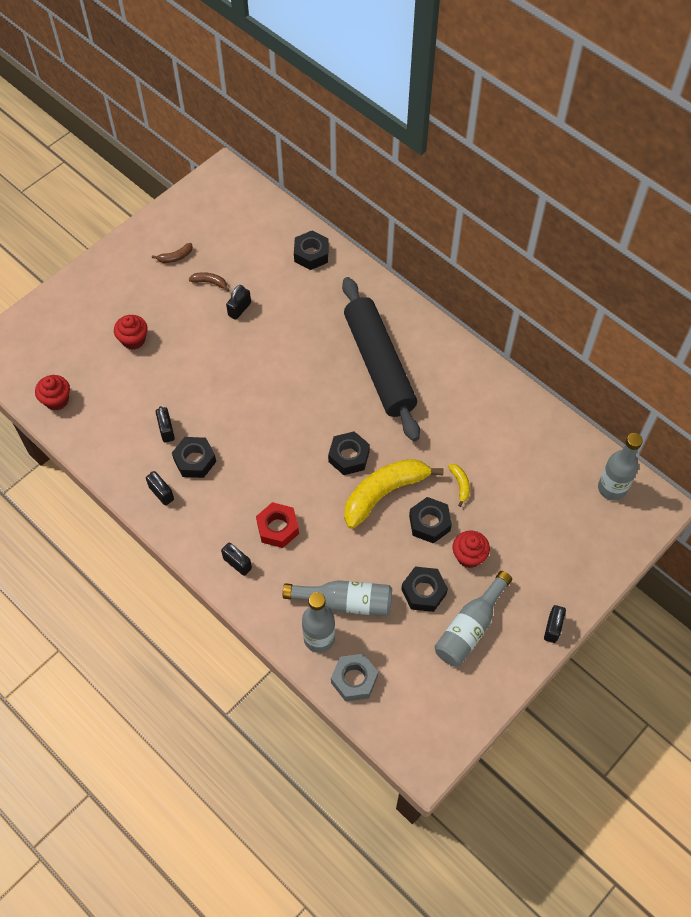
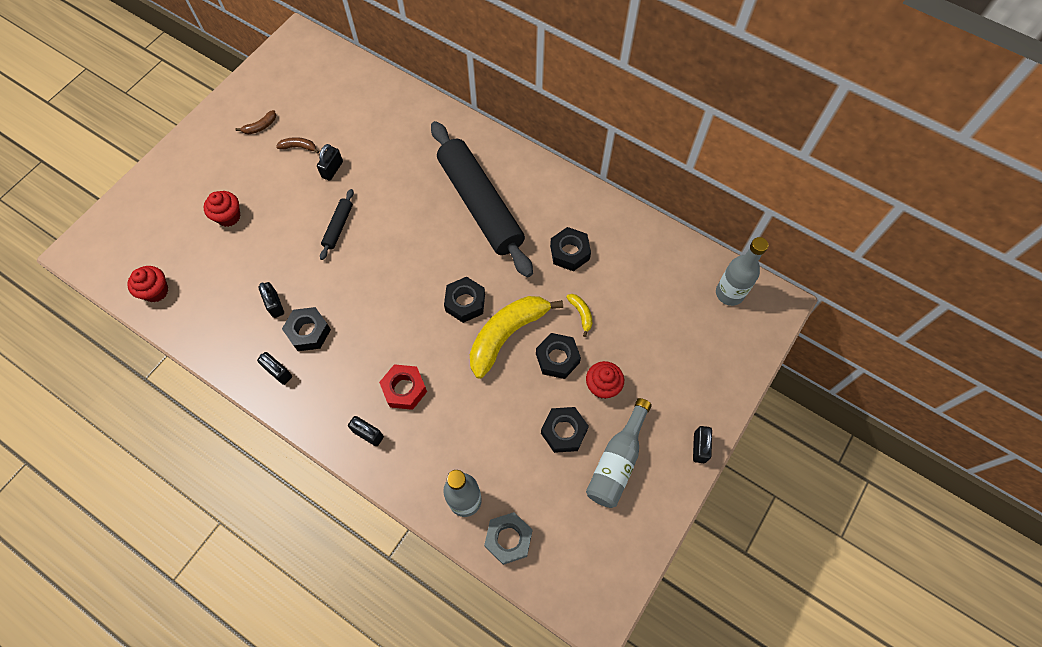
camera: 10 degrees left, 5 degrees up
grey bottle [283,580,392,616] -> none
black nut [294,231,329,270] -> black nut moved to [550,227,591,271]
none -> black rolling pin [320,189,354,260]

